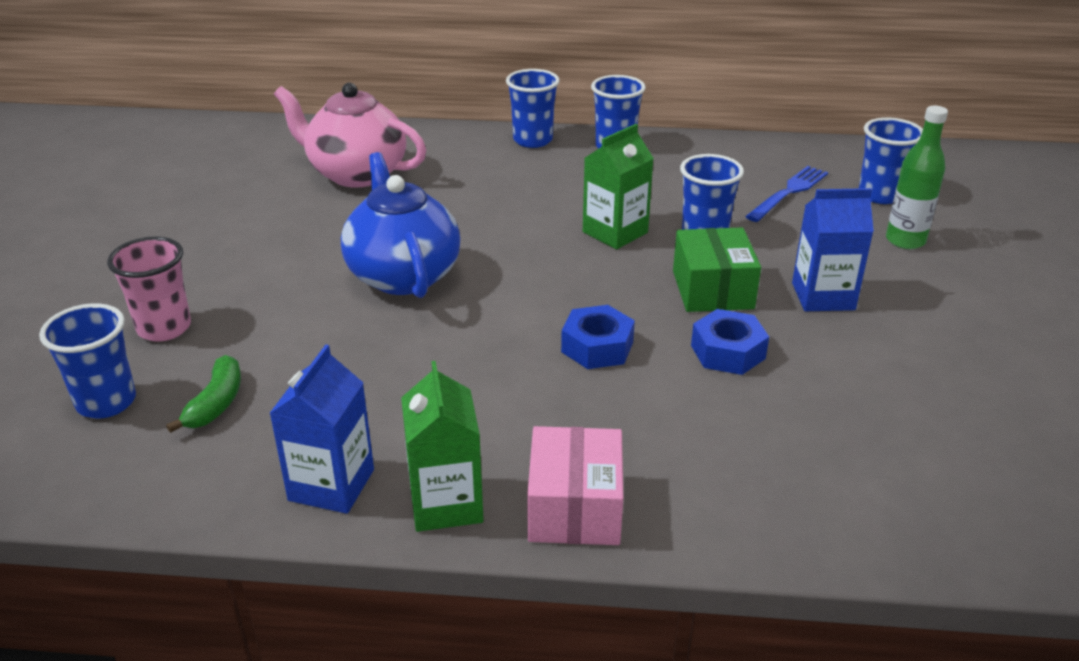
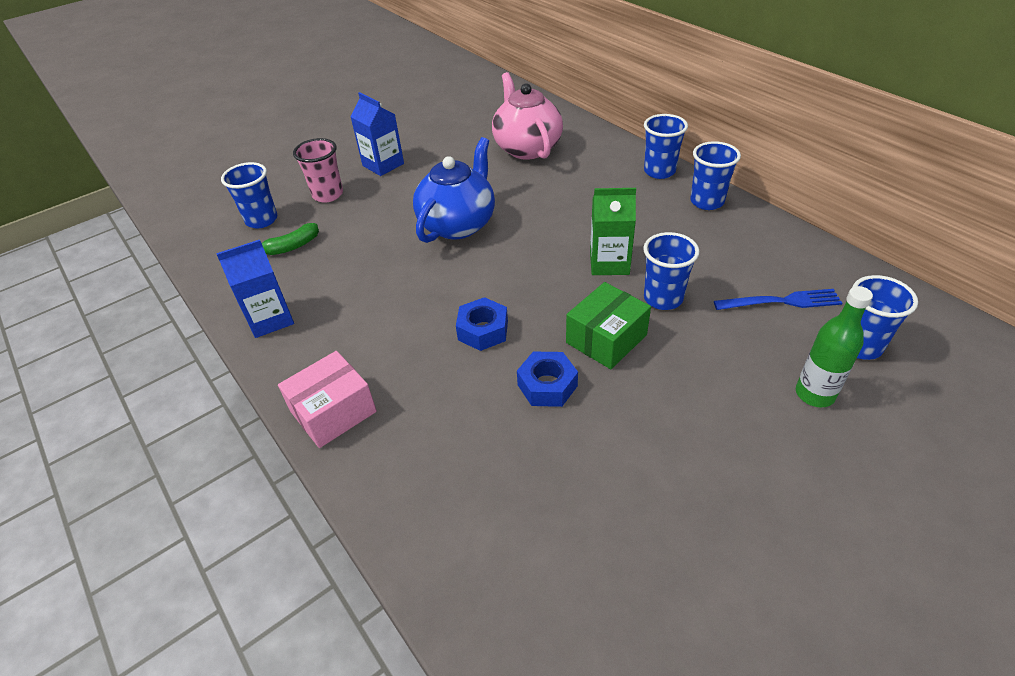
camera: 50 degrees right, 10 degrees up
green carton [401,361,484,532] -> none
blue carton [792,188,874,311] -> blue carton moved to [350,92,404,176]

